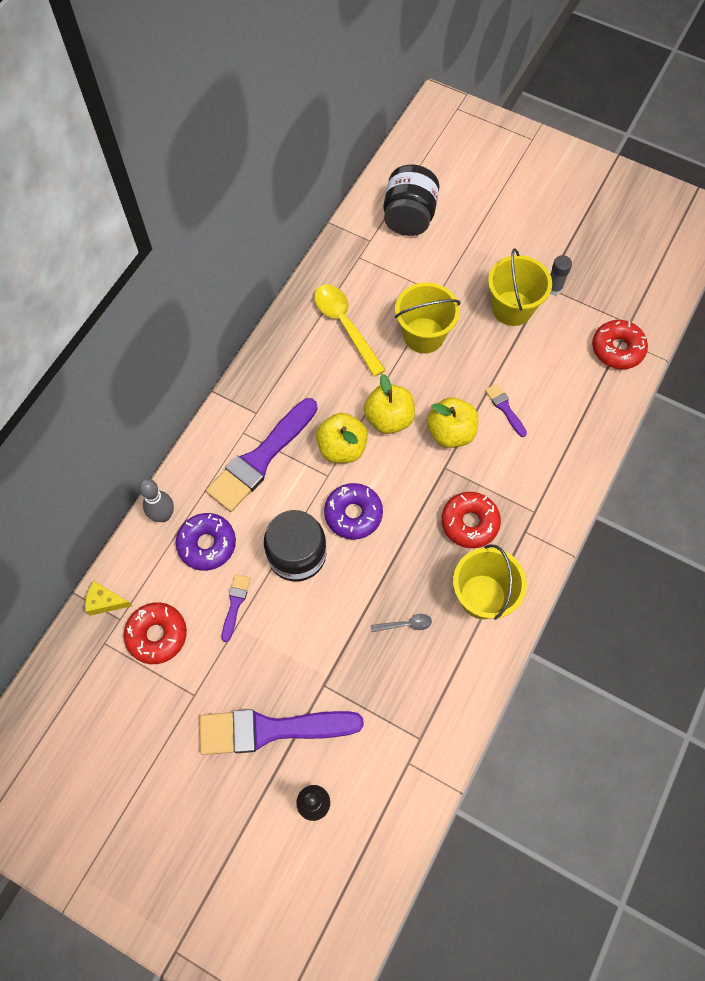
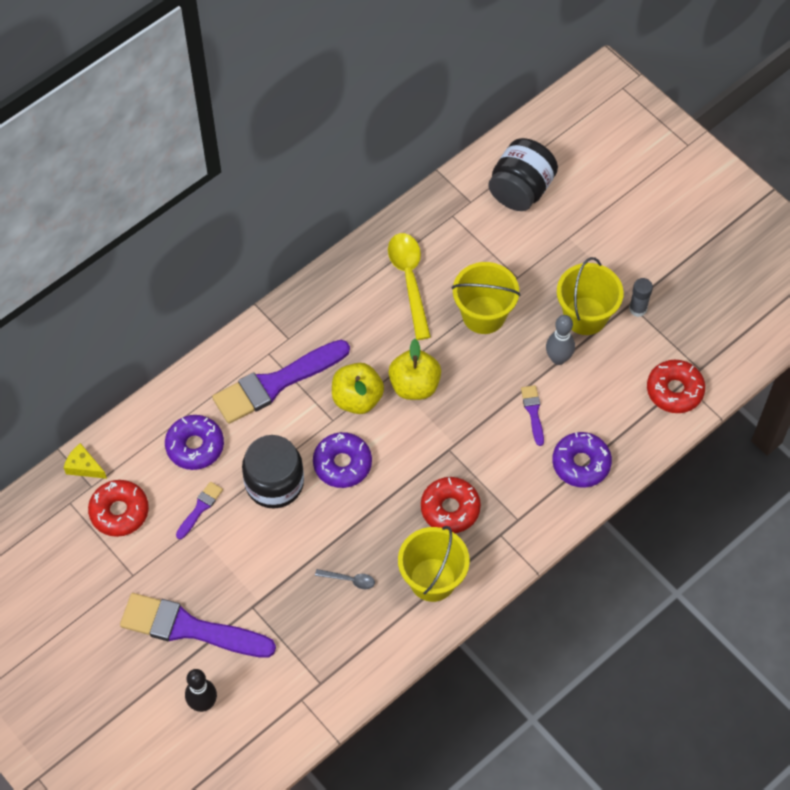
camera: 20 degrees right, 5 degrees down
grey bowling pin [139,479,174,522] -> grey bowling pin moved to [546,315,575,365]
yellow apple [427,397,478,448] -> none
none -> purple donut [552,432,612,488]

